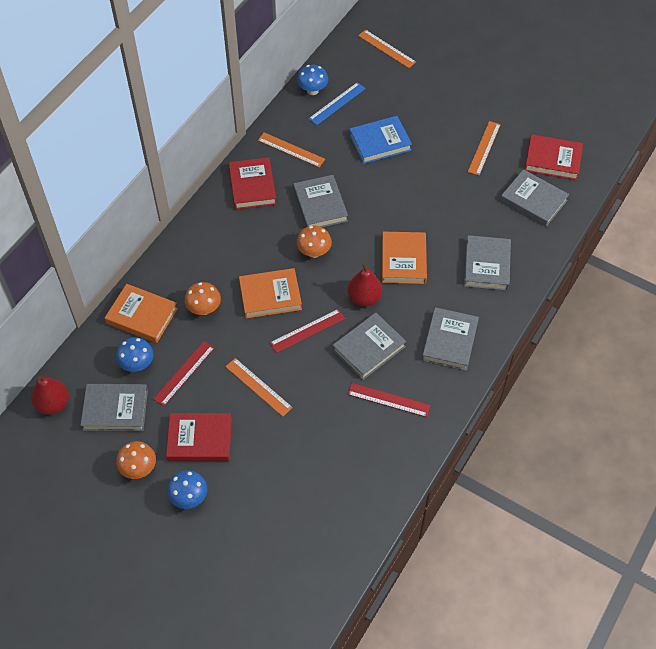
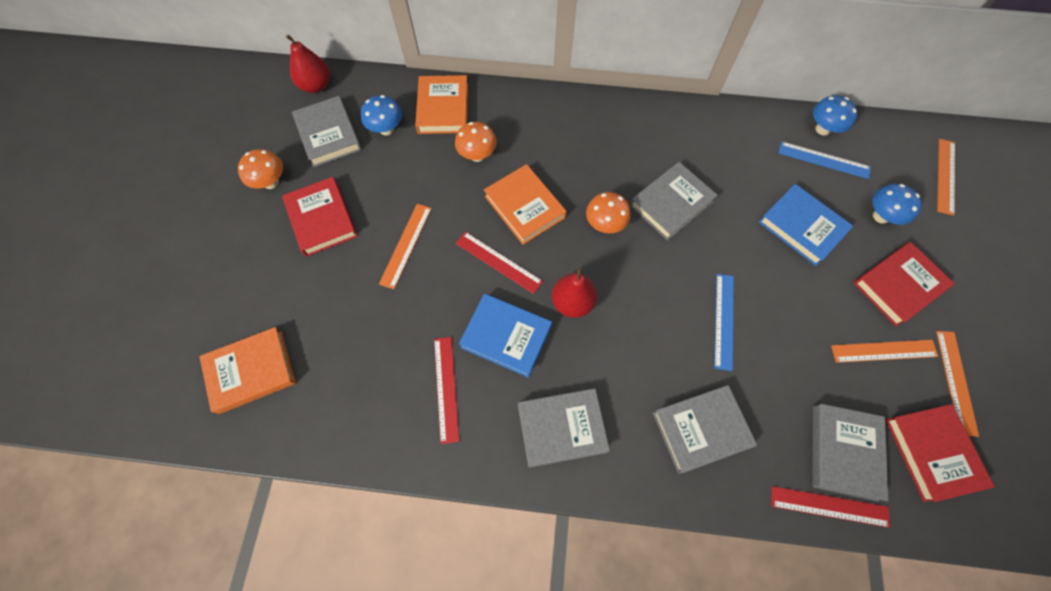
camera: 65 degrees right, 10 degrees up
red ruler [153,341,215,406] -> red ruler moved to [771,486,890,528]
blue mushroom [167,470,207,509] -> blue mushroom moved to [872,184,922,225]
red book [228,157,277,210] -> red book moved to [854,242,955,326]
orange ruler [258,132,325,167] -> orange ruler moved to [936,331,979,437]
grey book [333,313,406,380] -> blue book [459,294,552,378]
orange book [382,232,427,284] -> orange book moved to [199,327,296,414]
none -> blue ruler [714,274,734,371]

